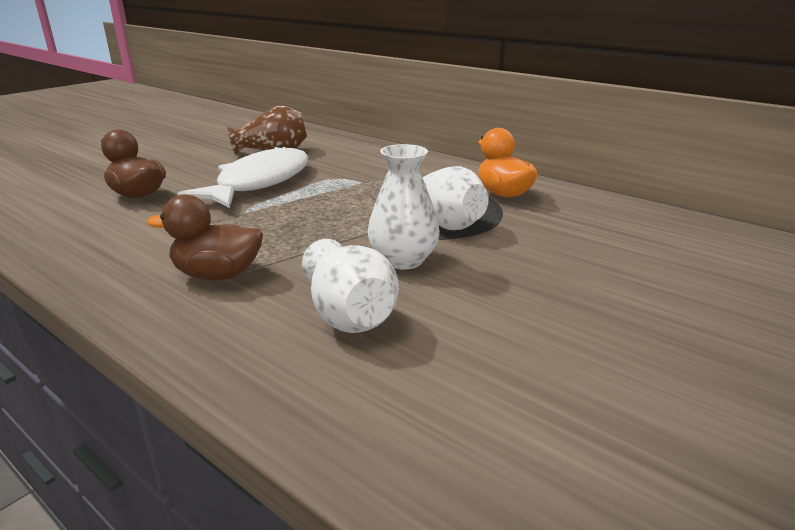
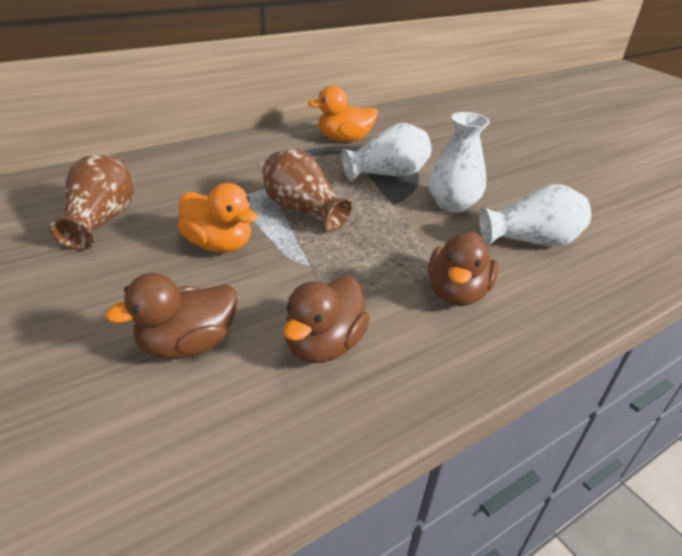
camera: 75 degrees left, 10 degrees up
white fish [177,145,309,208] -> orange duck [178,183,258,253]
none -> brown vase [262,149,353,231]
none -> brown duck [283,277,370,363]

